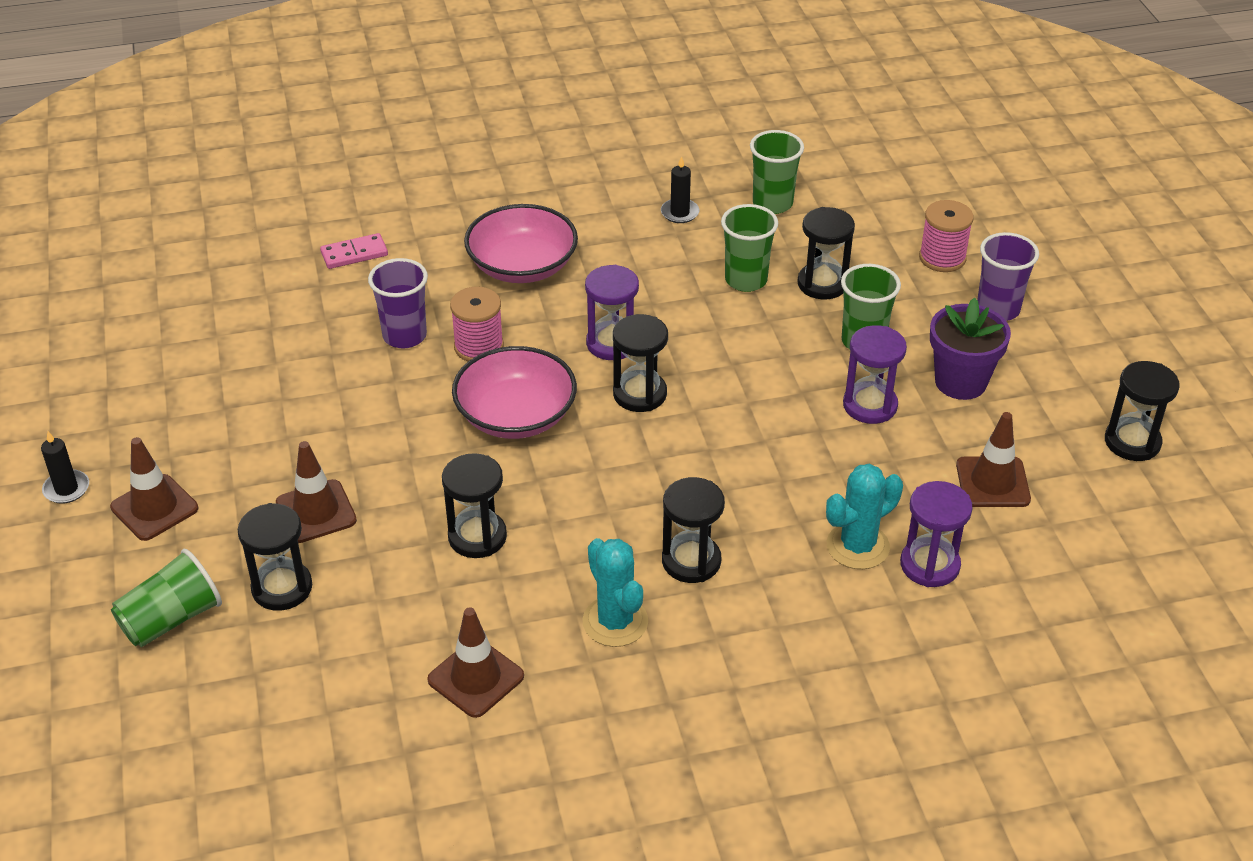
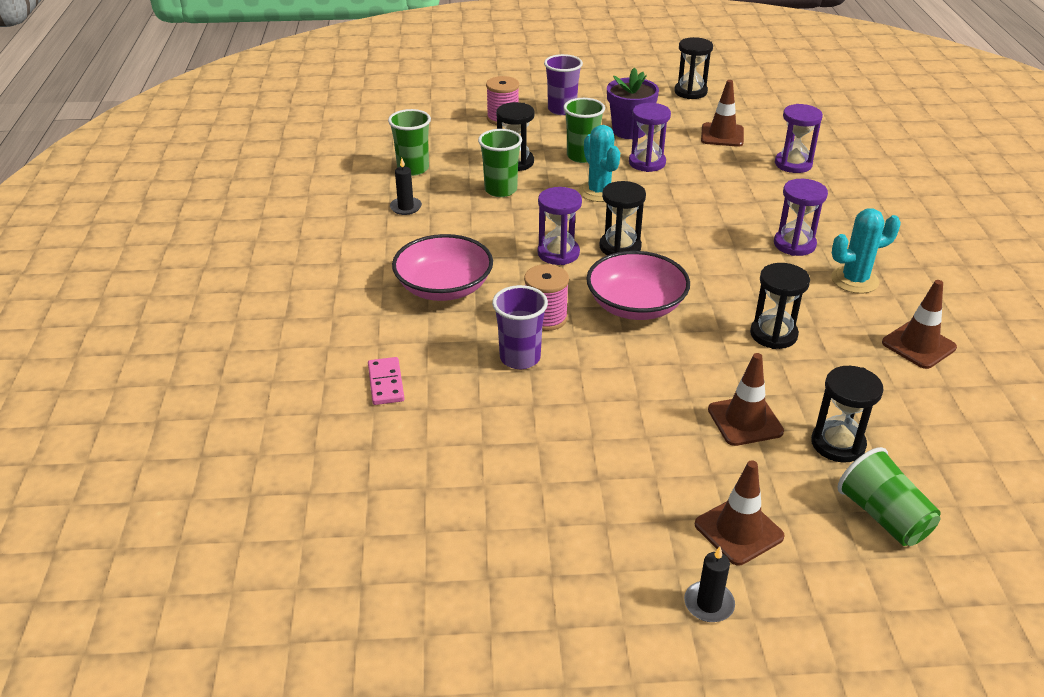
camera: 80 degrees left, 5 degrees down
black hourglass [662,477,725,583] -> purple hourglass [774,179,828,256]
turquoise cactus [826,464,903,569] -> turquoise cactus moved to [579,125,620,202]

